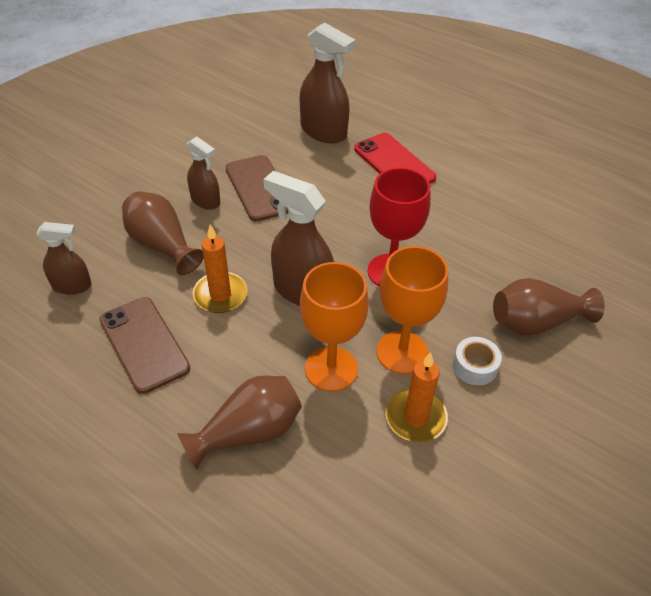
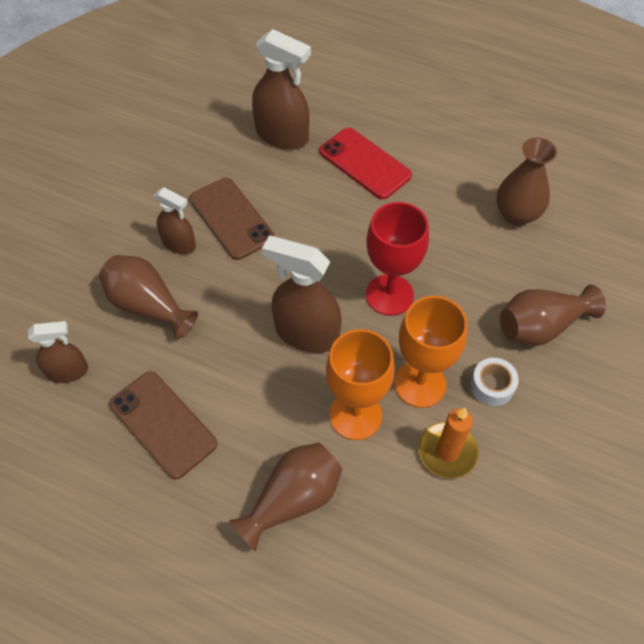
camera: 10 degrees left, 10 degrees up
orange candle [193,224,247,313] -> none
none -> brown vase [496,137,557,225]

